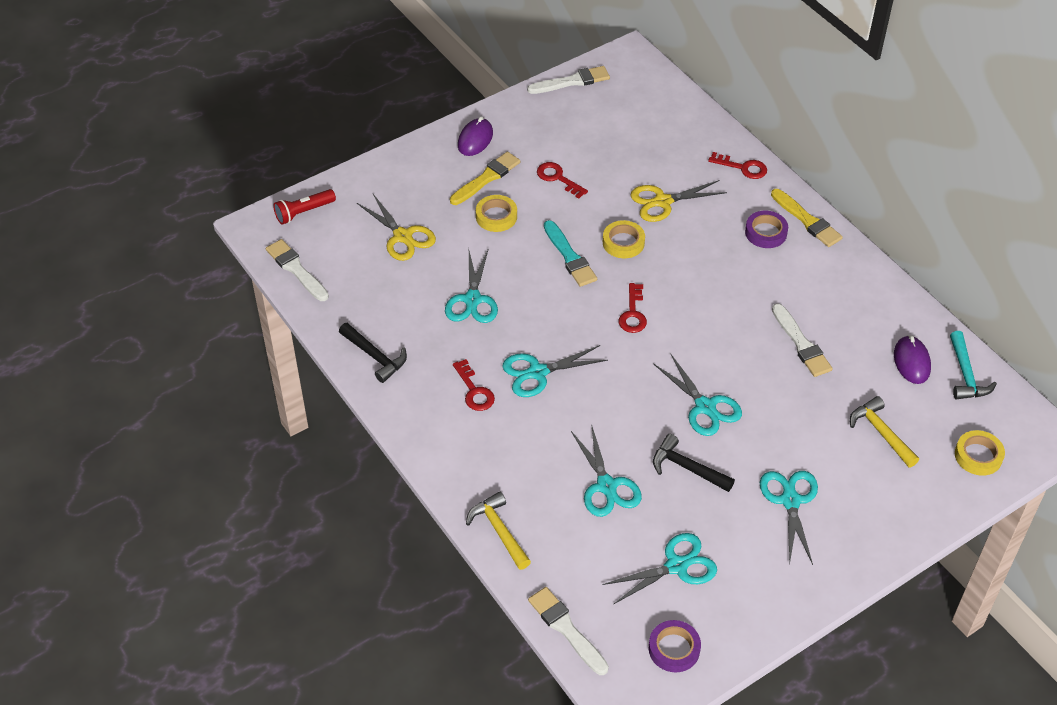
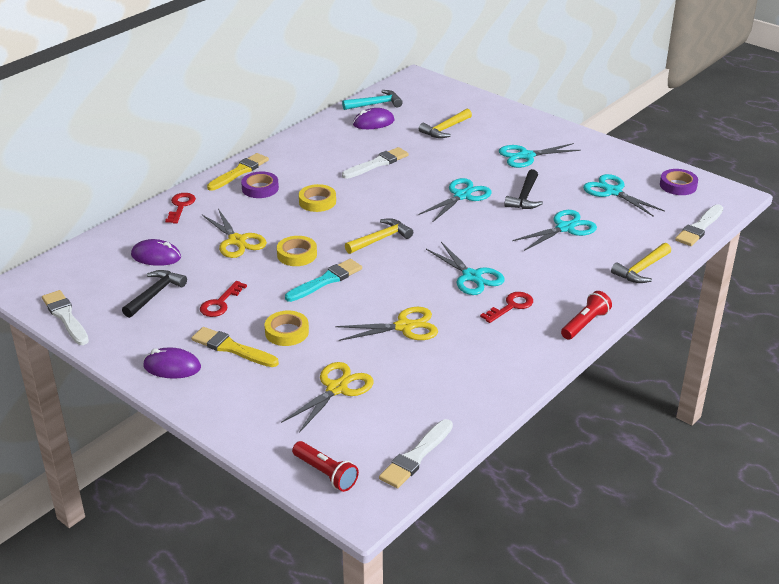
camera: 105 degrees left, 15 degrees down
black hammer [339,323,407,383] -> black hammer moved to [122,270,187,318]
turquoise scissors [445,248,498,323] -> yellow scissors [335,307,438,341]
red key [619,283,647,333] -> yellow hammer [345,218,413,254]
yellow tape [955,430,1005,476] -> yellow tape moved to [299,184,336,212]
none -> purple mouse [131,239,181,266]
none -> red flashlight [561,291,612,340]

